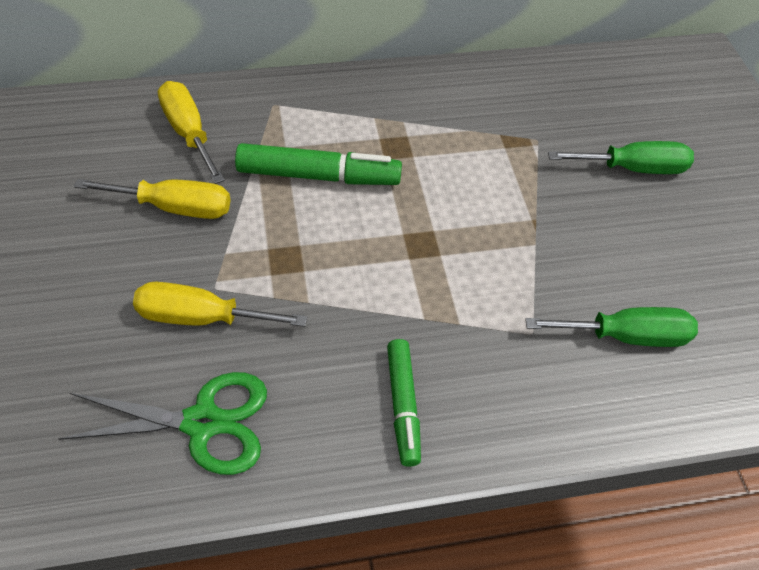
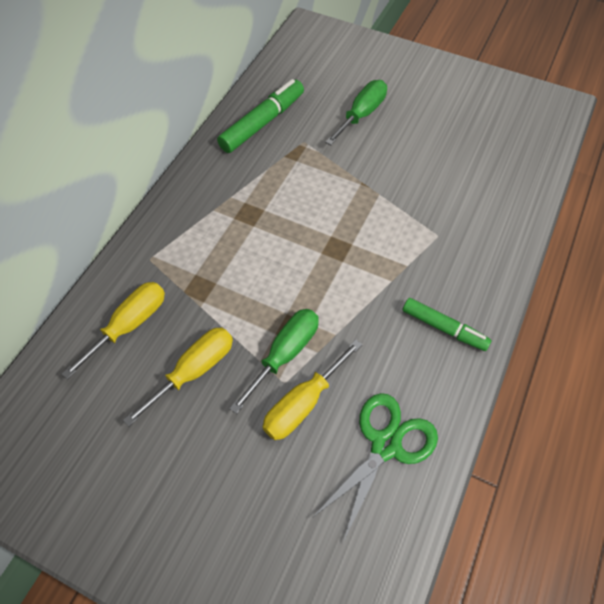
camera: 50 degrees left, 5 degrees up
yellow screwdriver [158,81,225,184] -> yellow screwdriver turned 120 degrees clockwise [62,282,165,380]
green marker [235,143,402,185] -> green marker moved to [217,79,304,153]
green screwdriver [525,307,698,347] -> green screwdriver moved to [229,309,319,414]

